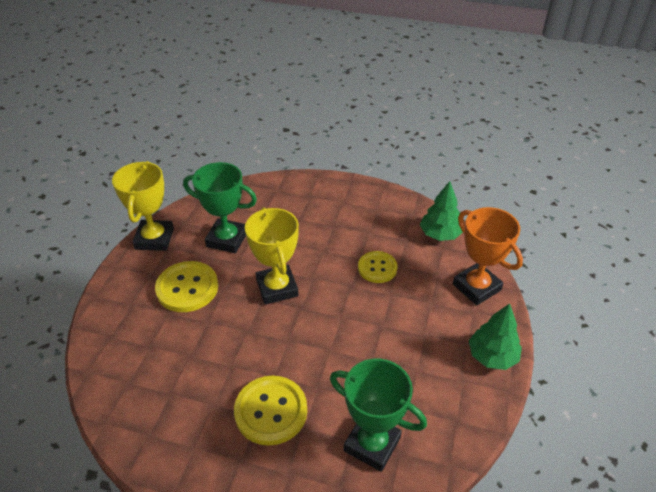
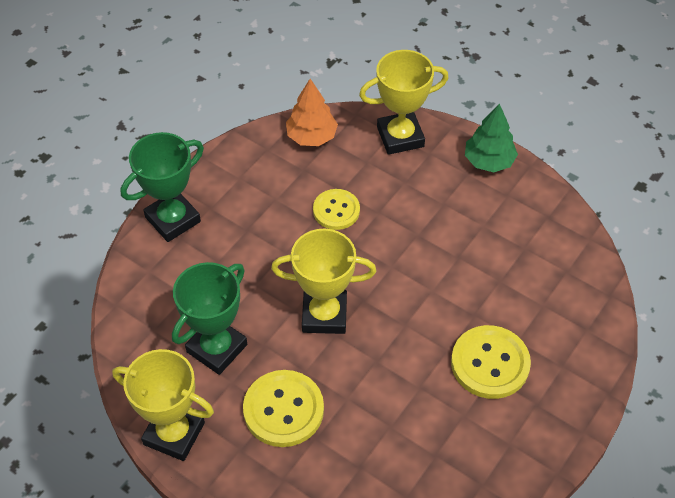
camera: 70 degrees left, 10 degrees up
green trophy [330,359,427,472] -> green trophy moved to [121,132,204,242]
green tree [420,181,463,241] -> orange tree [286,79,338,146]
orange trophy [453,207,523,305] -> yellow trophy [359,50,449,155]

